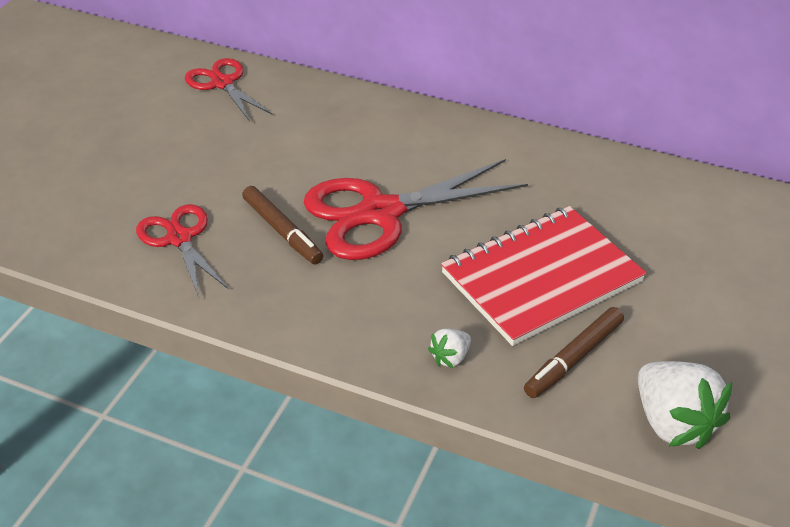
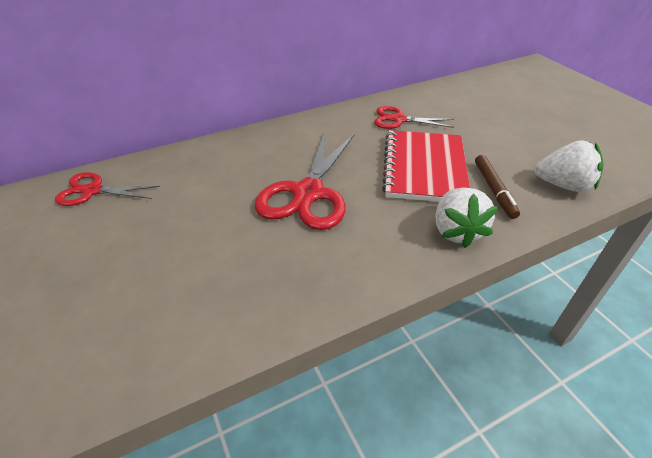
camera: 50 degrees left, 0 degrees up
red scissors [136,204,229,297] -> red scissors moved to [374,106,454,129]
brown marker [242,186,323,264] -> none
white strawberry [428,328,471,368] -> white strawberry [435,188,498,248], size x2.03

